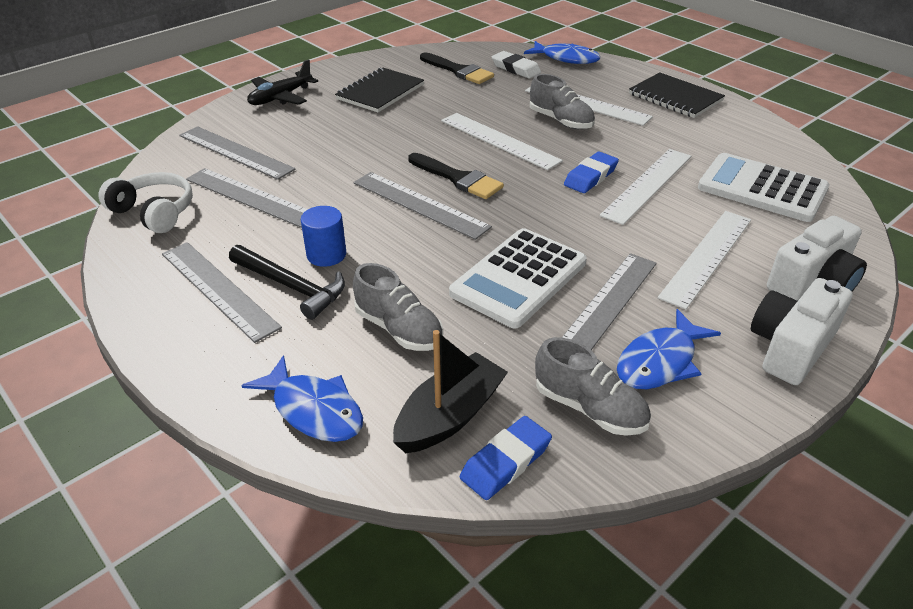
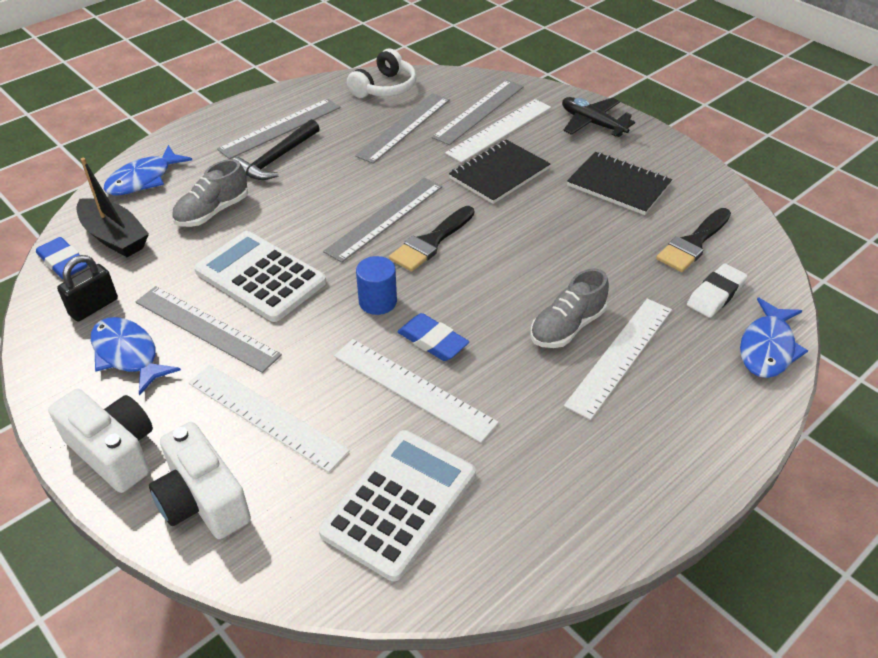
camera: 90 degrees right, 5 degrees up
blue cylinder [301,206,346,267] -> blue cylinder moved to [356,256,397,315]
white ruler [441,113,563,170] -> white ruler moved to [445,99,551,163]
grey shoe [535,337,651,436] -> black padlock [57,255,118,321]
black notebook [629,72,725,118] -> black notebook moved to [449,140,551,204]

